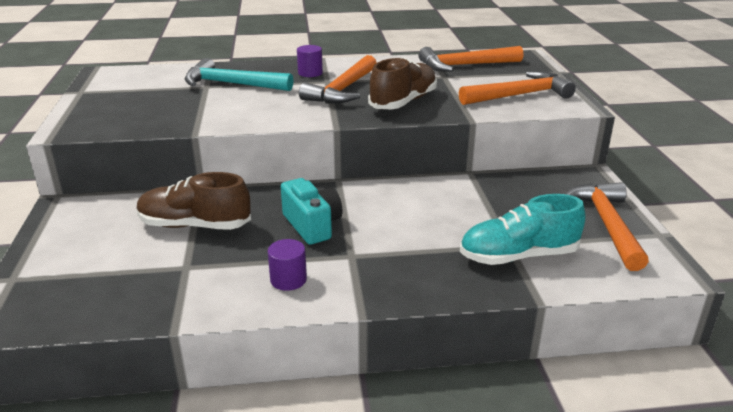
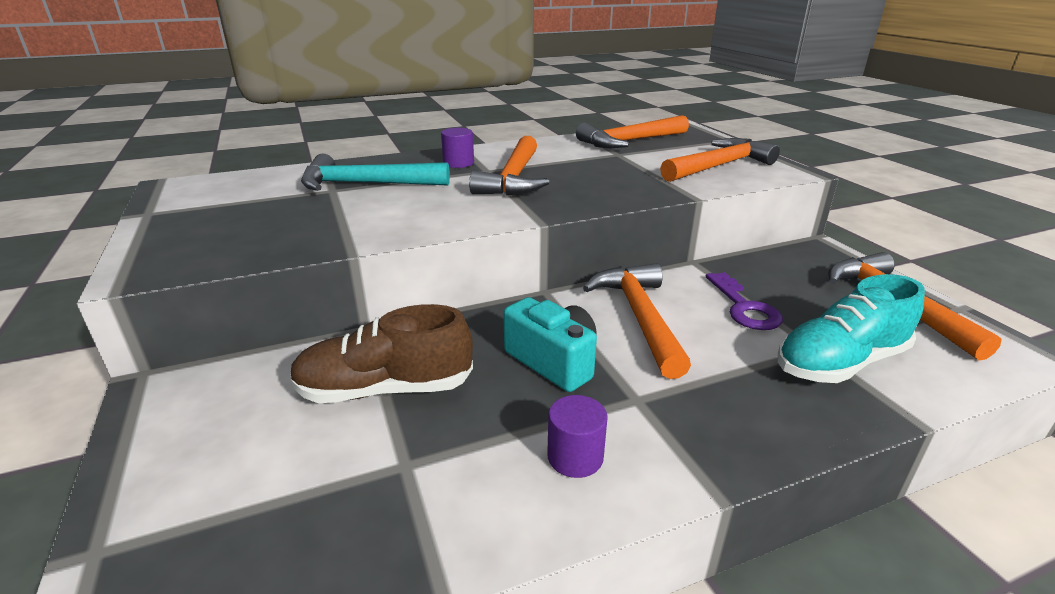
camera: 15 degrees left, 0 degrees up
brown shoe [368,57,437,109] -> none
none -> orange hammer [583,263,691,379]
none -> purple key [706,272,783,330]

